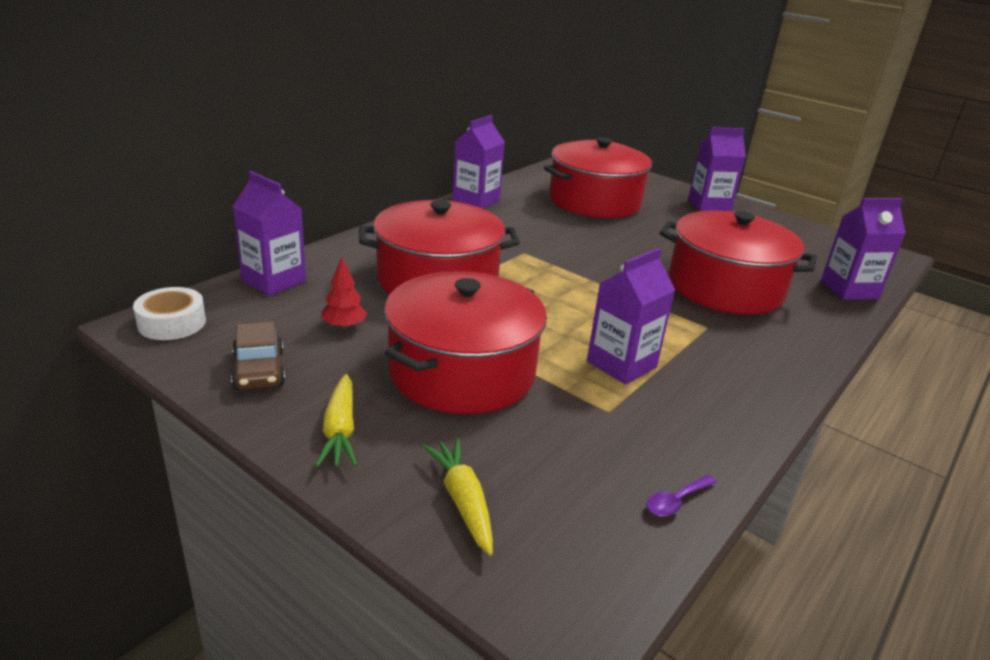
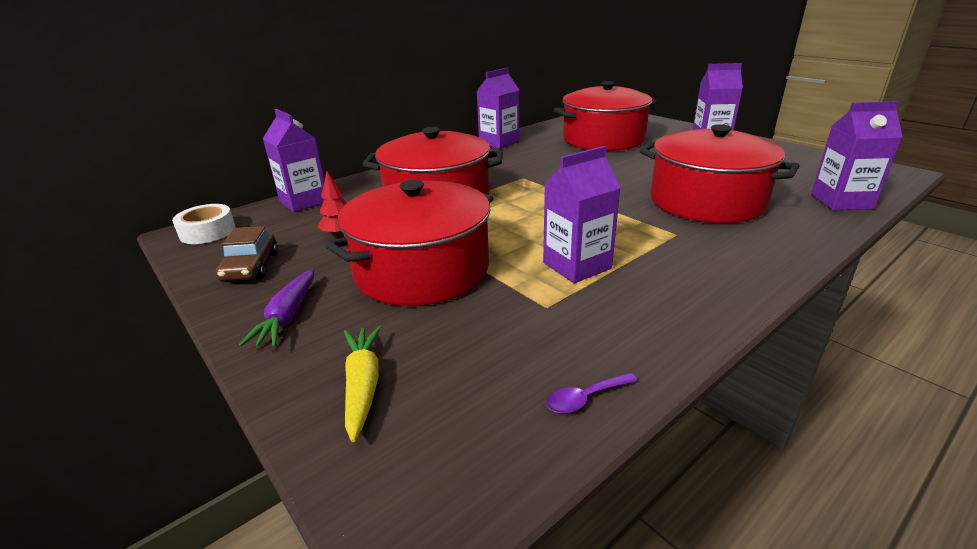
camera: 15 degrees right, 0 degrees up
yellow carrot [316,374,357,467] -> purple carrot [239,269,314,347]

